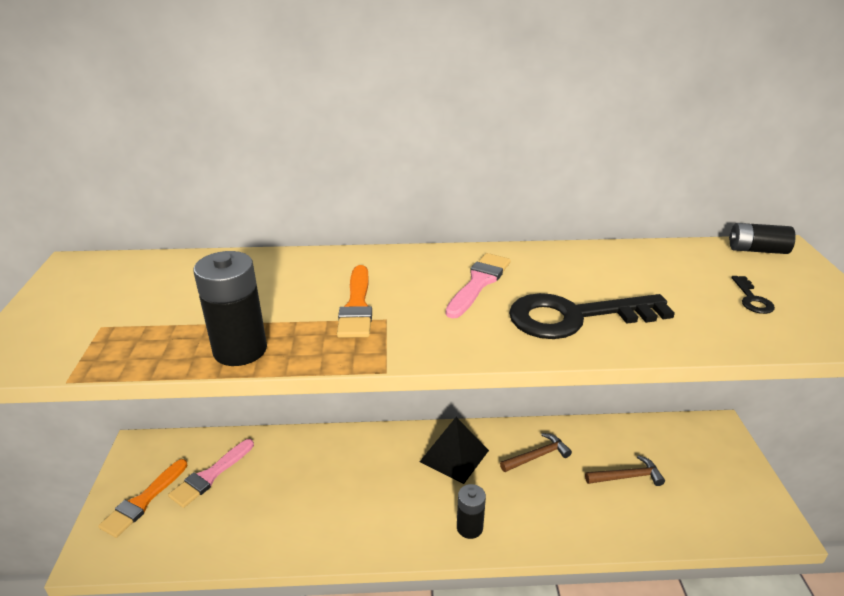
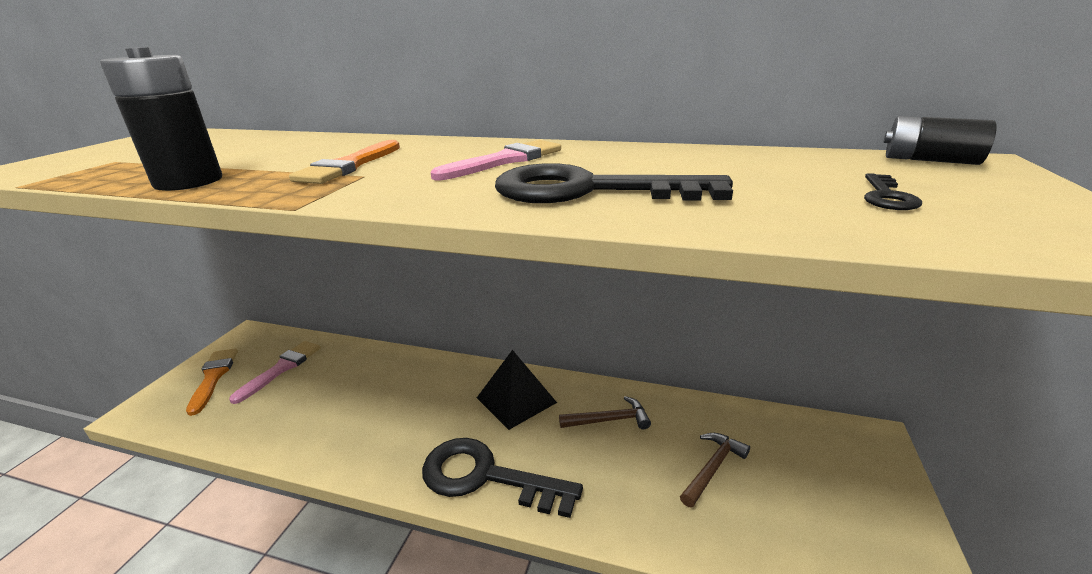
camera: 20 degrees right, 5 degrees down
orange brush [98,459,188,538] -> orange brush turned 120 degrees clockwise [186,348,238,416]
pink brush [168,439,254,508] -> pink brush turned 150 degrees clockwise [229,341,321,404]
black battery [457,484,486,539] -> black key [422,438,583,518]
brown hammer [585,455,665,486] -> brown hammer turned 60 degrees counterclockwise [680,433,750,507]

